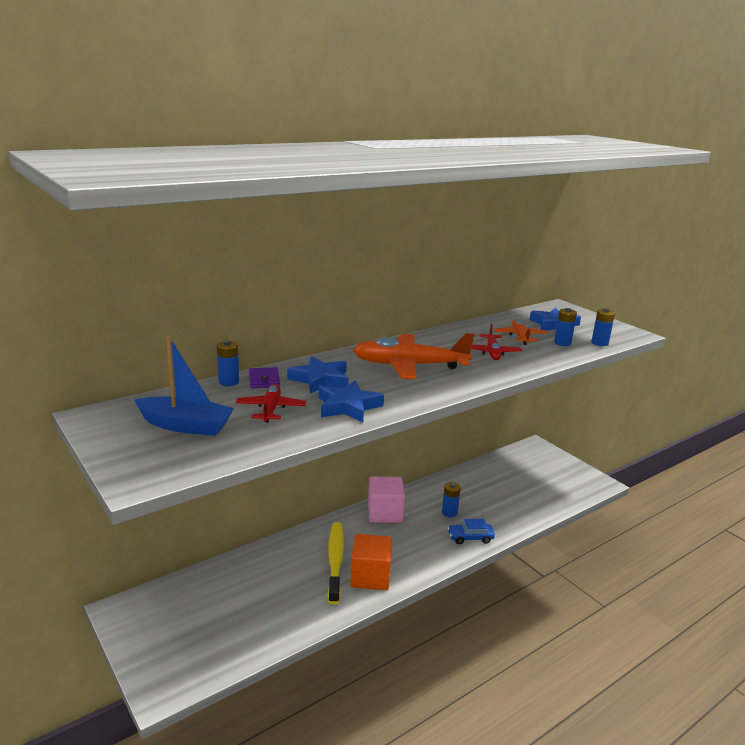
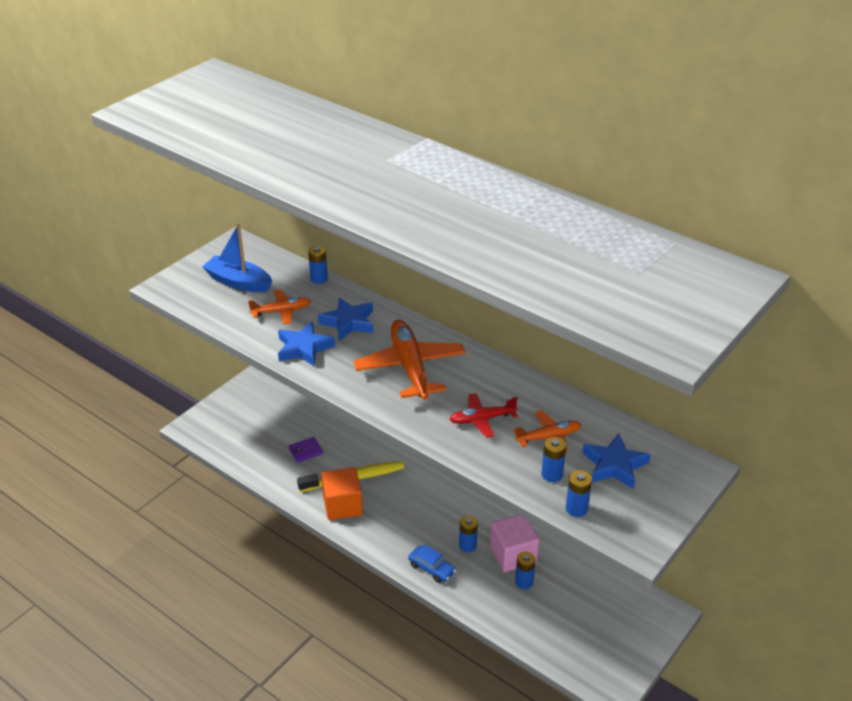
camera: 75 degrees right, 15 degrees up
blue boat [134,336,234,436] -> blue boat turned 120 degrees clockwise [202,224,272,292]
red plane [236,384,306,423] -> orange plane [248,290,311,324]
purple wallet [249,367,280,388] -> purple wallet moved to [289,437,323,463]
pink cube [368,477,405,523] -> pink cube moved to [490,515,539,572]
blue car [447,519,495,544] -> blue car turned 150 degrees clockwise [408,545,456,583]
none -> blue battery [515,552,536,589]

